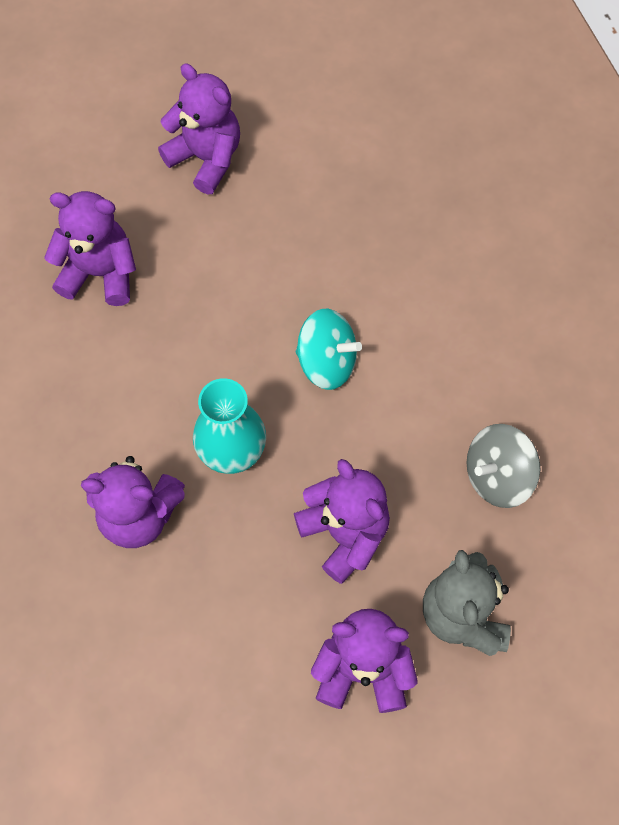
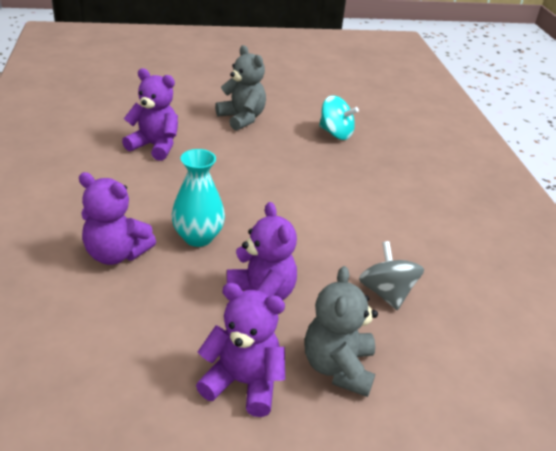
camera: 10 degrees right, 30 degrees down
purple teddy bear [158,63,240,194] -> grey teddy bear [215,45,266,131]
turquoise spinning top [296,309,362,390] -> turquoise spinning top moved to [319,95,359,140]
grey spinning top [466,424,541,508] -> grey spinning top turned 90 degrees clockwise [359,241,424,310]

